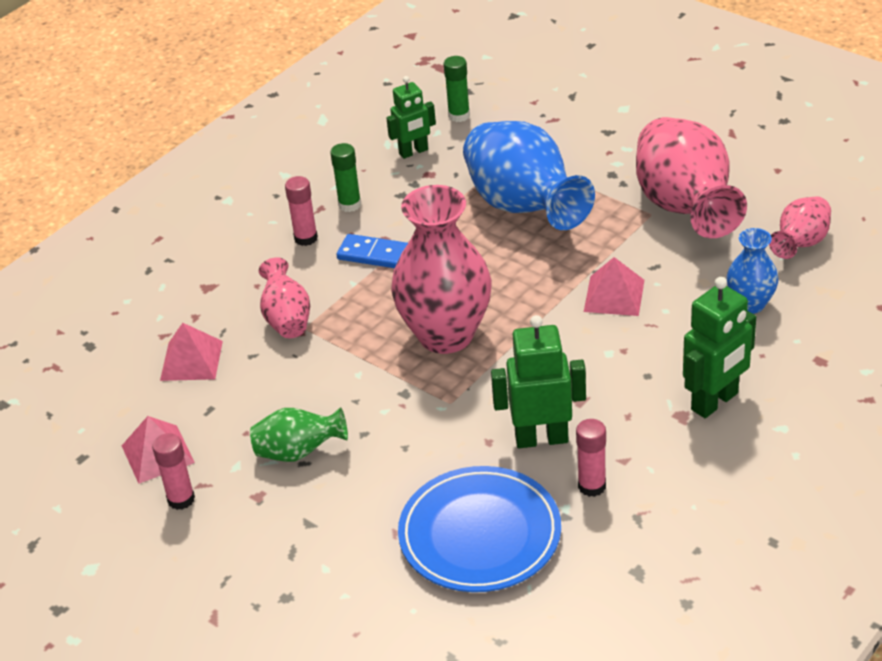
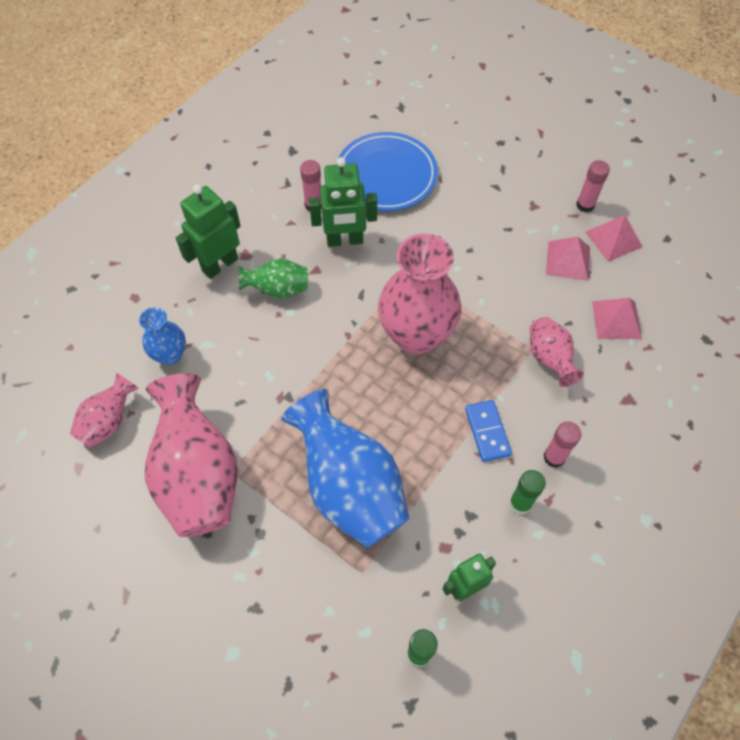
camera: 175 degrees right, 20 degrees up
green vase [250,407,348,462] -> green vase moved to [239,258,308,299]
blue domino [336,234,408,268] -> blue domino turned 60 degrees clockwise [465,400,512,462]
pink pyramid [584,257,644,316] -> pink pyramid moved to [546,237,590,281]

